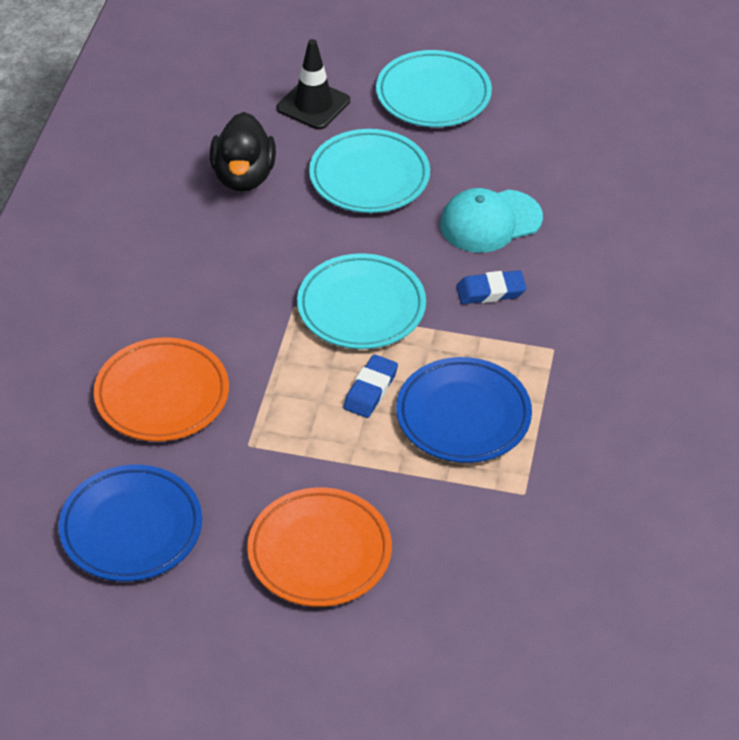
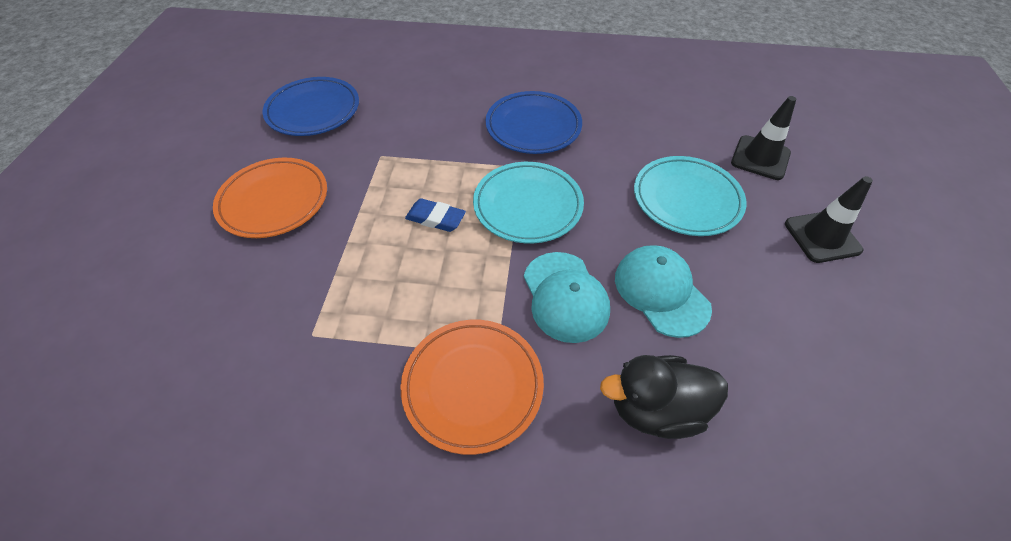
camera: 85 degrees right, 5 degrees up
orange plate [94,337,229,442] -> orange plate moved to [401,320,544,455]
black duck [210,112,276,192] -> black duck moved to [600,355,728,439]
turquoise plate [376,50,492,127] -> black traffic cone [785,176,873,263]
blue plate [396,357,532,463] -> blue plate moved to [486,91,582,154]
blue eraser [456,270,527,304] -> turquoise cap [524,252,610,343]

